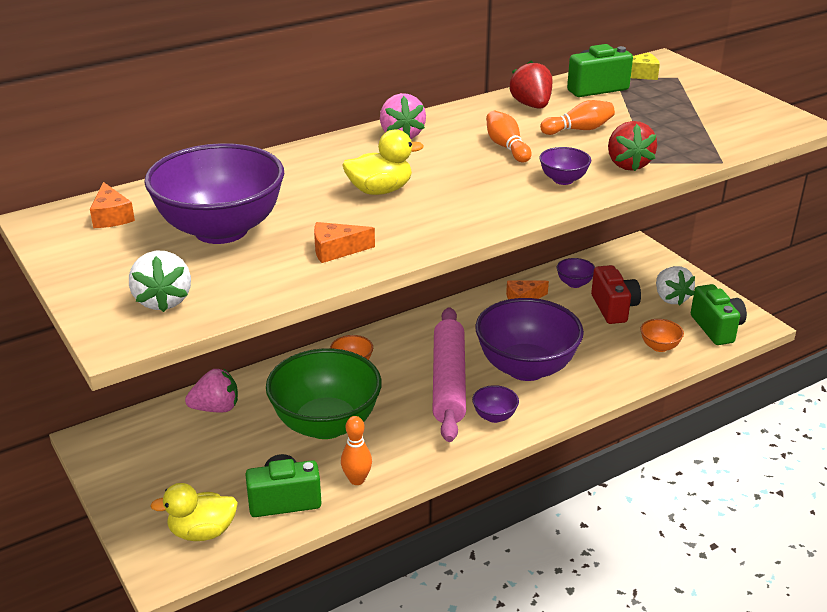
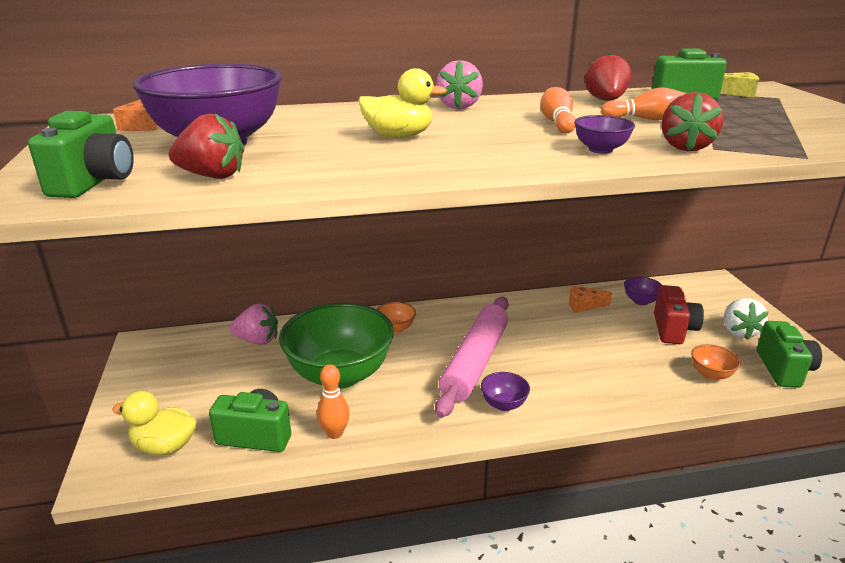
camera: 20 degrees right, 5 degrees down
white strawberry [129,251,191,312] -> green camera [28,111,134,198]
orange cheese [314,222,375,263] -> none
purple bowl [475,298,584,381] -> none
none -> red strawberry [169,113,244,179]

